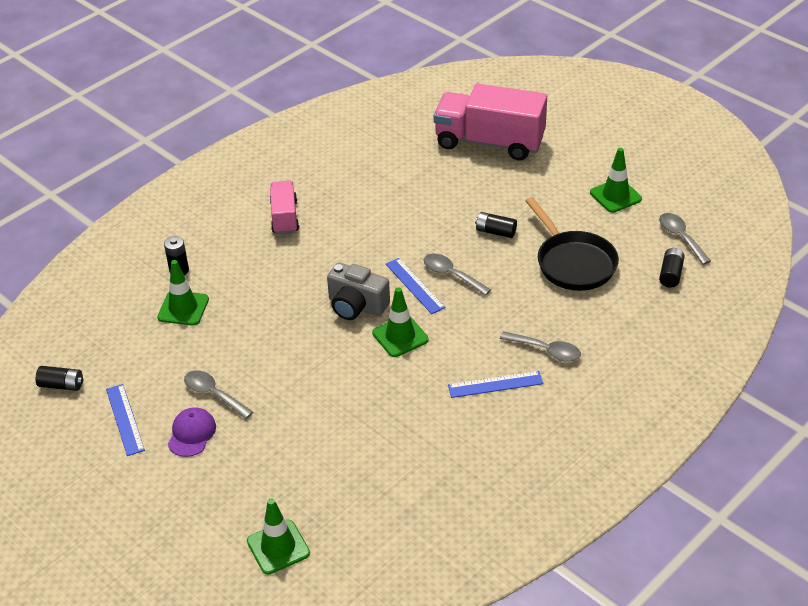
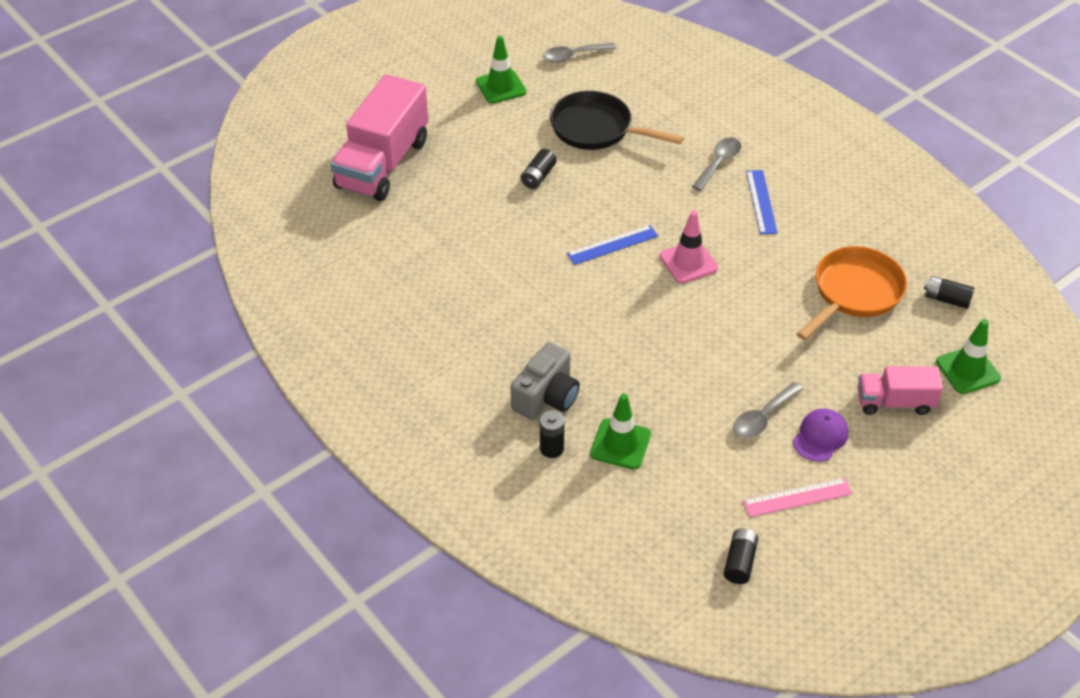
camera: 85 degrees left, 5 degrees up
blue ruler [106,384,145,456] -> pink ruler [743,478,852,517]
purple cap [168,407,216,457] -> purple cap turned 105 degrees clockwise [793,409,848,462]
pink truck [270,180,299,234] -> pink truck moved to [857,366,943,415]
grey camera [327,263,390,320] -> grey camera moved to [511,342,580,420]
green traffic cone [372,287,429,357] -> pink traffic cone [659,211,718,284]
grey spoon [423,254,491,296] -> none
black pan [525,197,619,291] -> black pan turned 135 degrees counterclockwise [550,91,684,150]
black battery [659,248,685,288] -> black battery moved to [924,276,975,309]
none -> orange pan [797,246,907,340]

